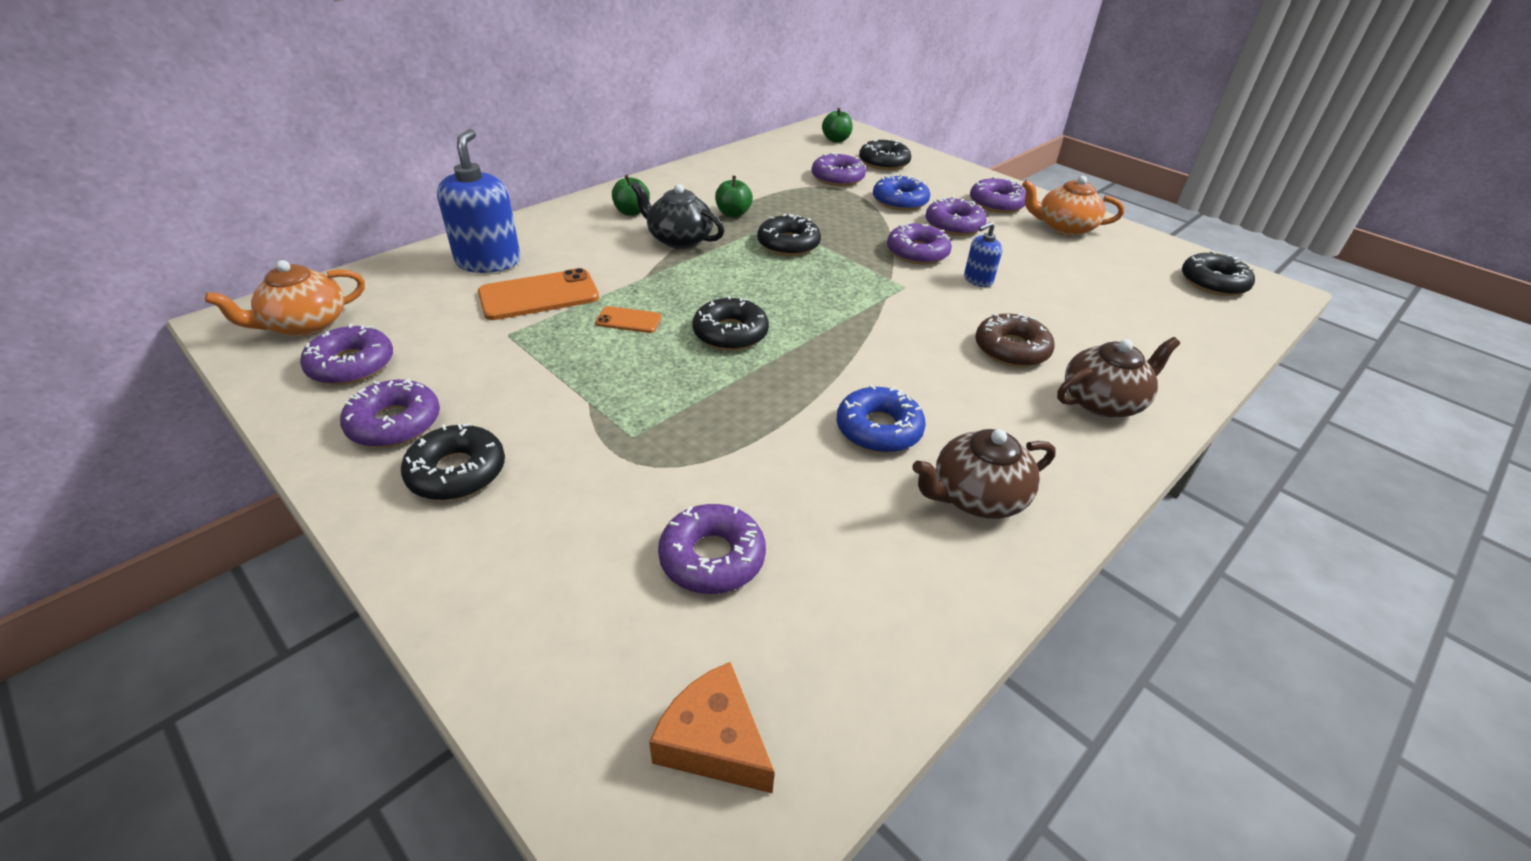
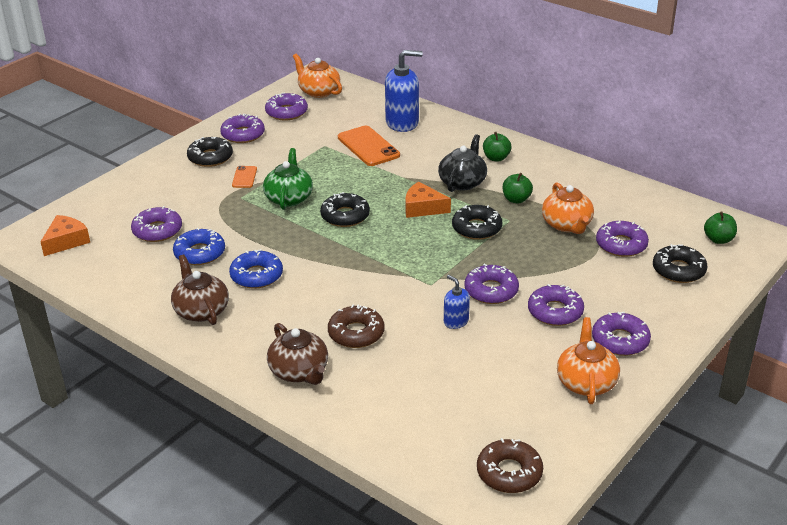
camera: 85 degrees right, 5 degrees down
orange phone [595,306,662,333] -> orange phone moved to [232,166,257,188]
blue donut [873,174,930,211] -> blue donut moved to [173,228,225,265]
black donut [1182,251,1255,296] -> brown donut [477,438,543,493]
none -> green teapot [263,148,313,210]
none -> orange cheese [405,181,451,218]
none -> orange teapot [542,182,594,234]

